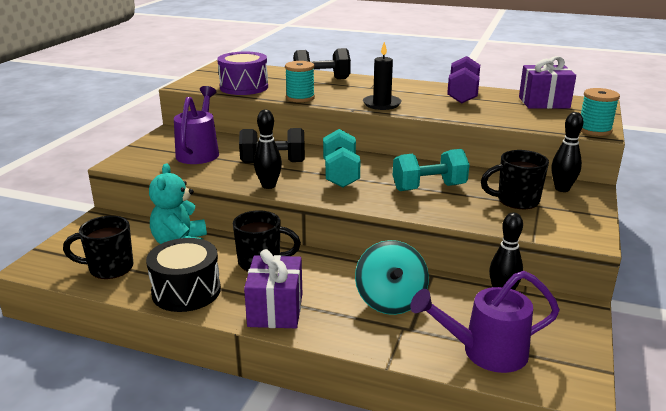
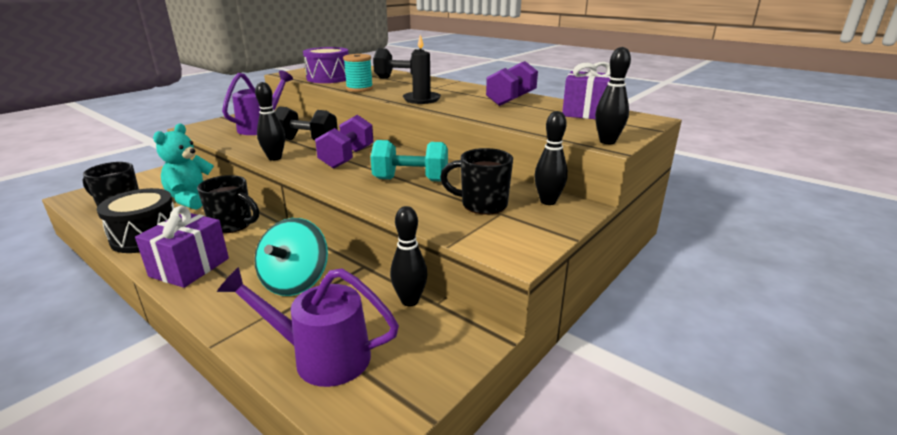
camera: 20 degrees right, 0 degrees up
turquoise dumbbell [323,129,361,188] -> purple dumbbell [315,115,374,169]
turquoise spool [581,88,620,136] -> black bowling pin [595,47,631,144]

